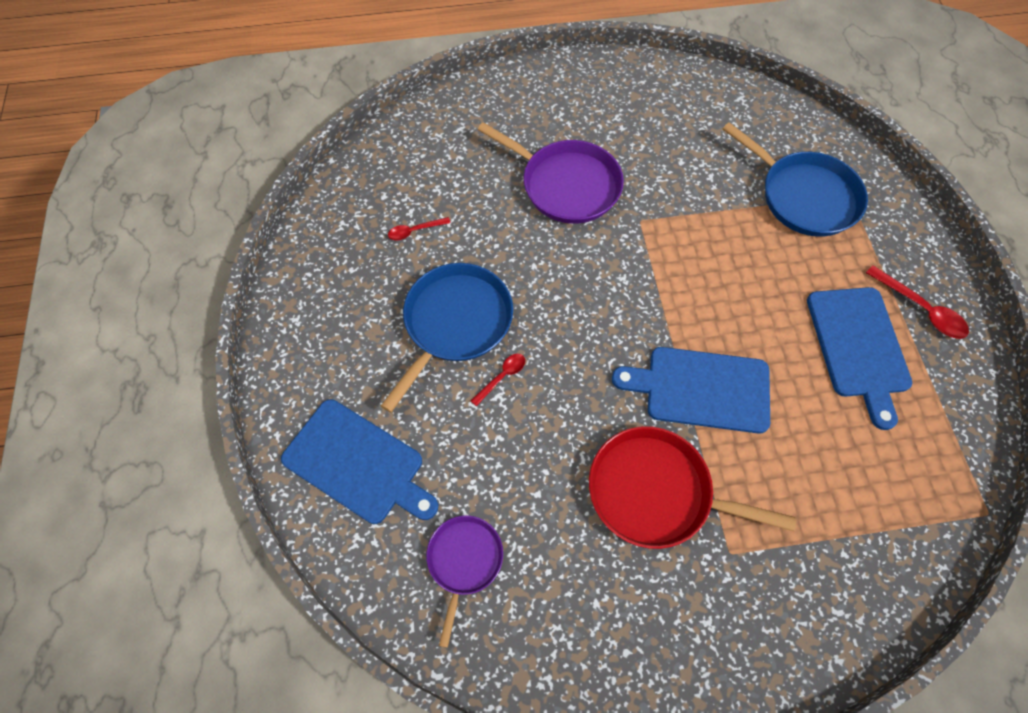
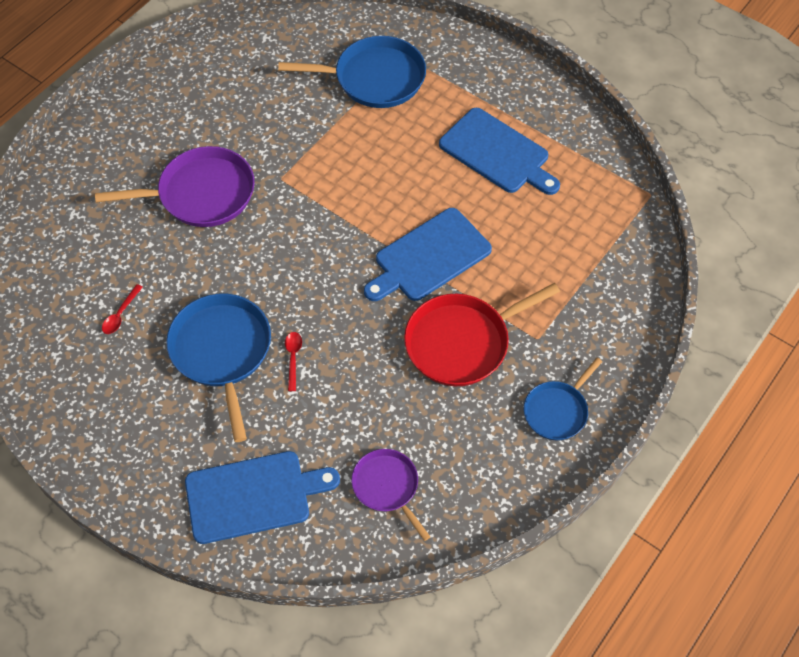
camera: 45 degrees left, 5 degrees down
red spoon [866,265,969,339] -> none
none -> blue pan [524,358,602,440]

